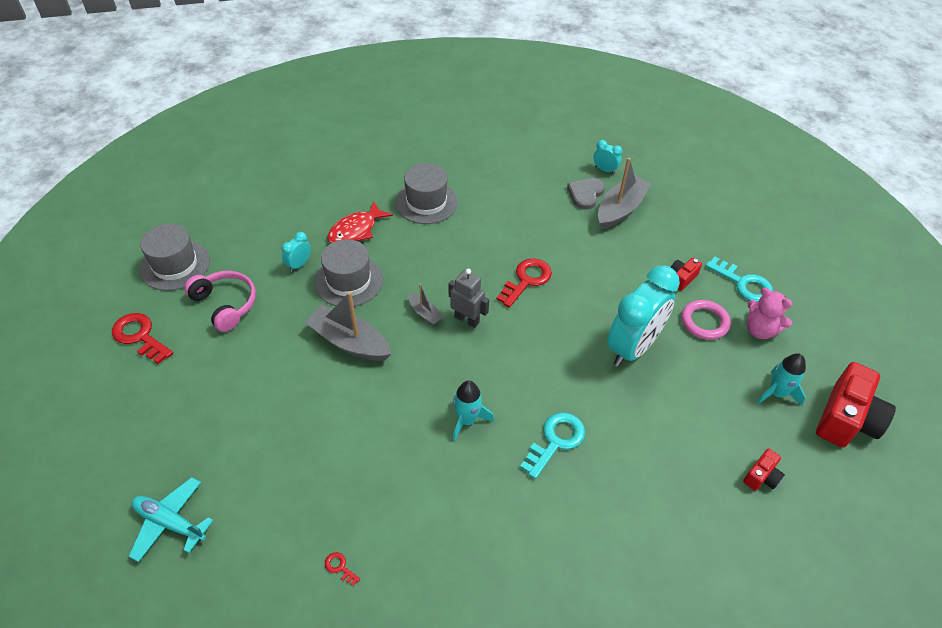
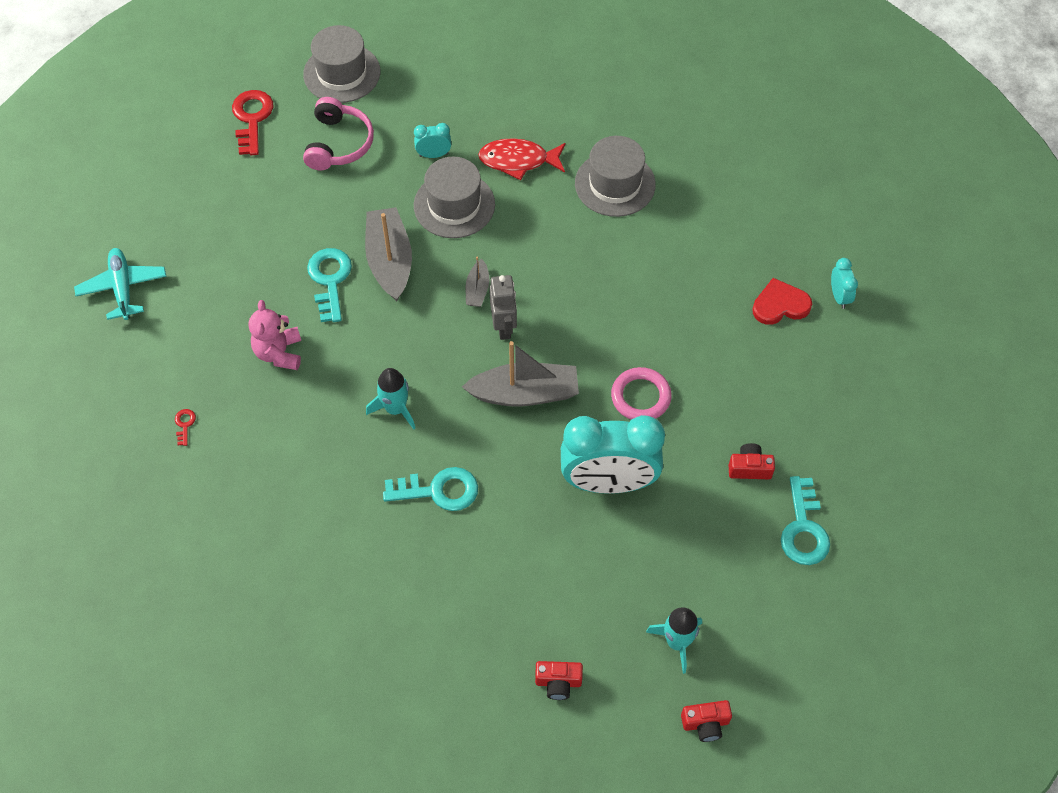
camera: 50 degrees right, 10 degrees up
red key [496,258,552,308] -> none
grey heart [567,178,605,210] -> red heart [752,278,812,325]
grey boat [598,158,652,230] -> grey boat moved to [462,341,579,407]
pink ring [681,300,731,340] -> pink ring moved to [611,367,672,419]
pink teddy bear [746,288,792,339] -> pink teddy bear moved to [249,300,301,370]
red camera [816,362,896,448] -> red camera [681,700,732,742], size x0.49
none -> turquoise key [307,248,352,322]

